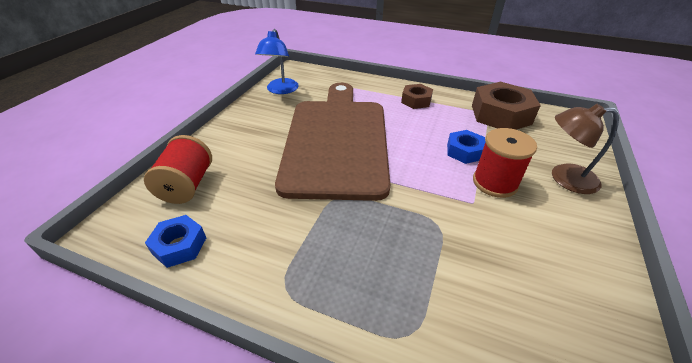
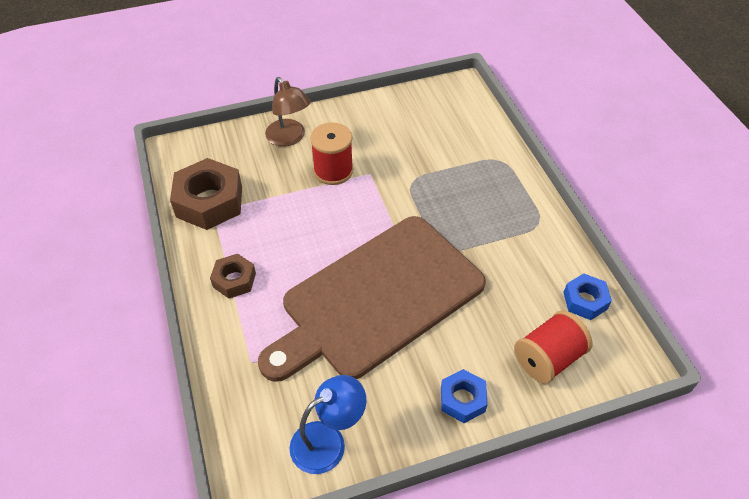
camera: 130 degrees left, 10 degrees up
blue nut [447,130,486,164] -> blue nut moved to [441,369,488,423]

